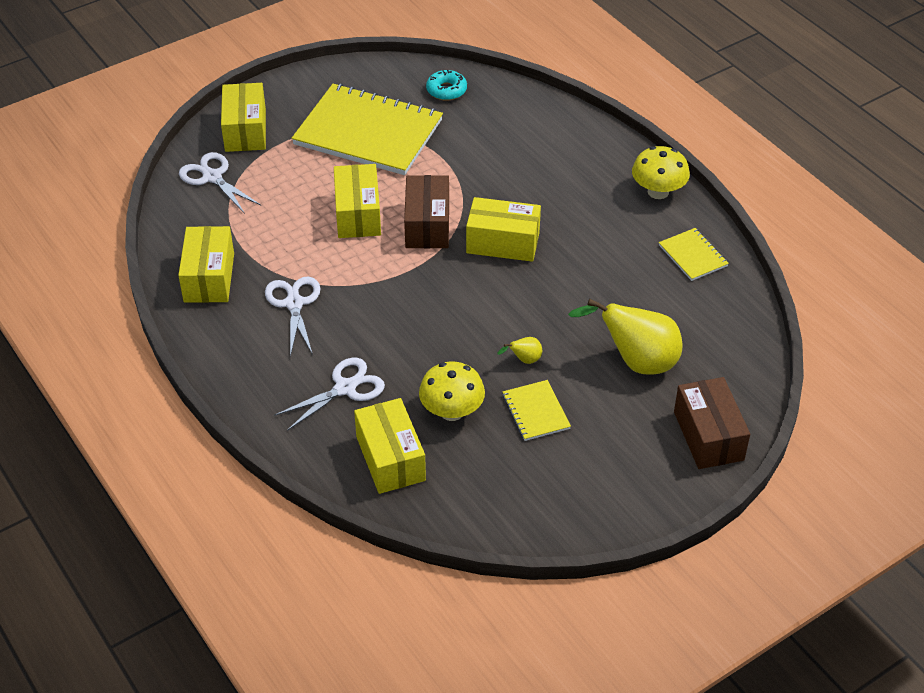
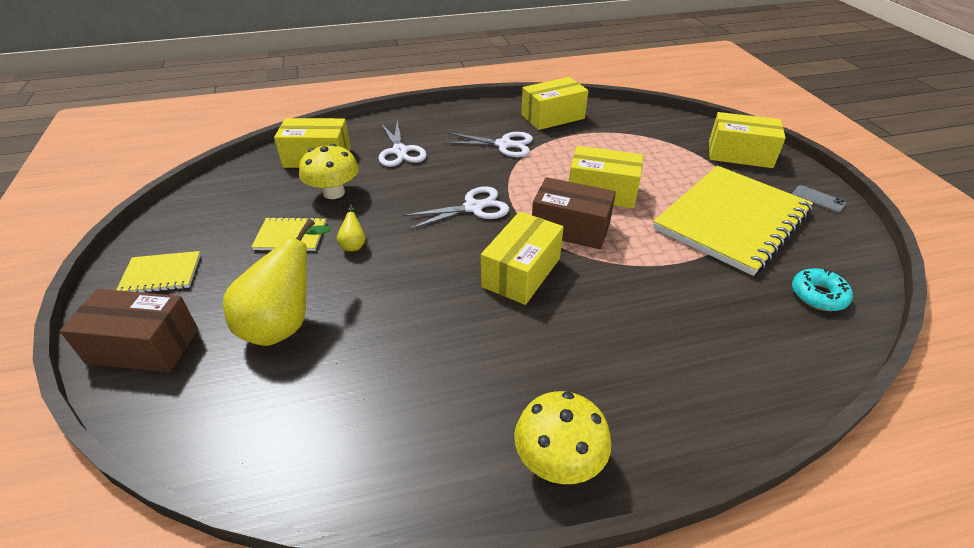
camera: 110 degrees right, 5 degrees down
yellow box [178,226,234,303] -> yellow box turned 45 degrees counterclockwise [521,77,588,130]
white scissors [179,152,261,214] -> white scissors moved to [403,186,509,229]
yellow notebook [659,228,729,281] -> yellow notebook moved to [116,251,201,293]
none -> grey phone [792,185,846,213]

